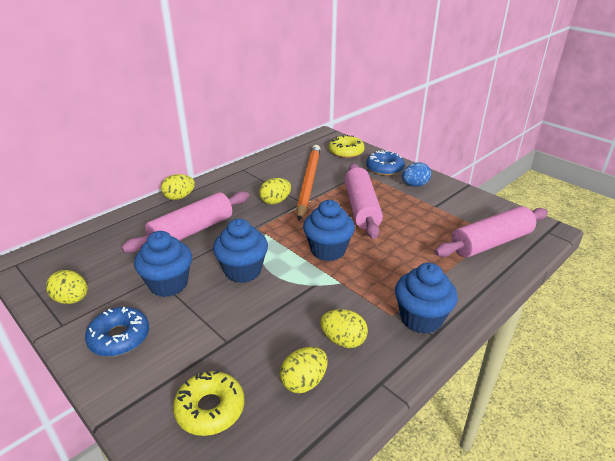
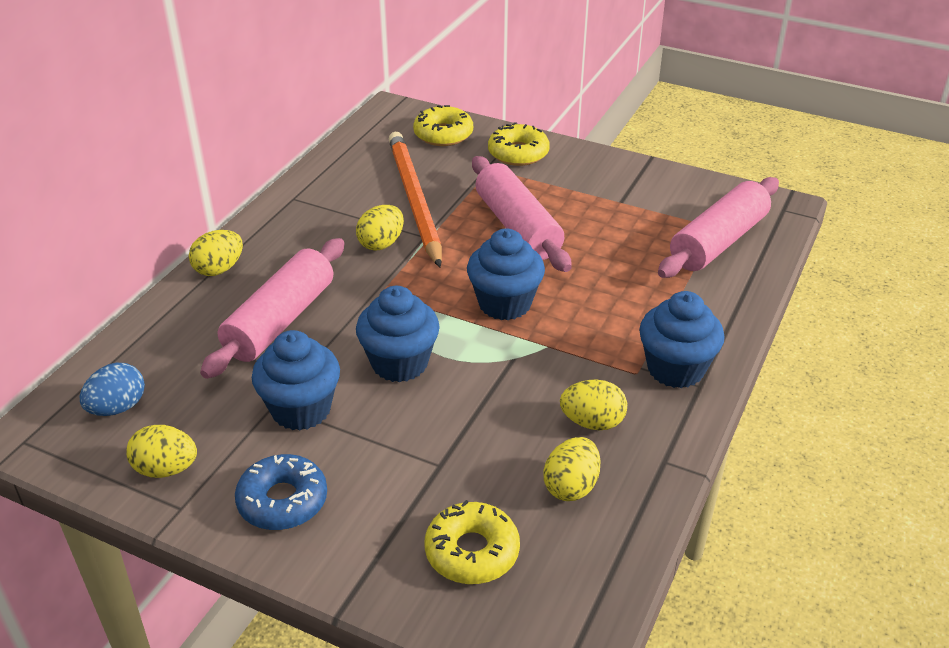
camera: 20 degrees left, 5 degrees up
blue donut [366,150,405,176] -> yellow donut [488,122,550,166]
blue egg [402,162,431,187] -> blue egg moved to [80,363,145,416]

